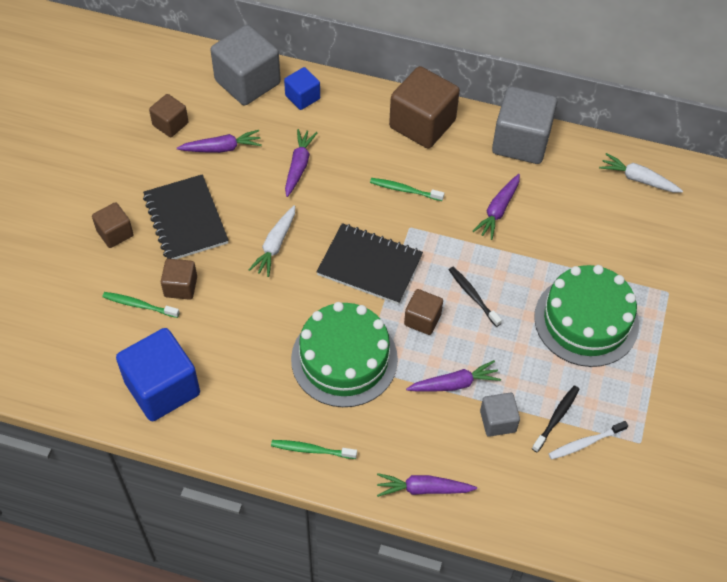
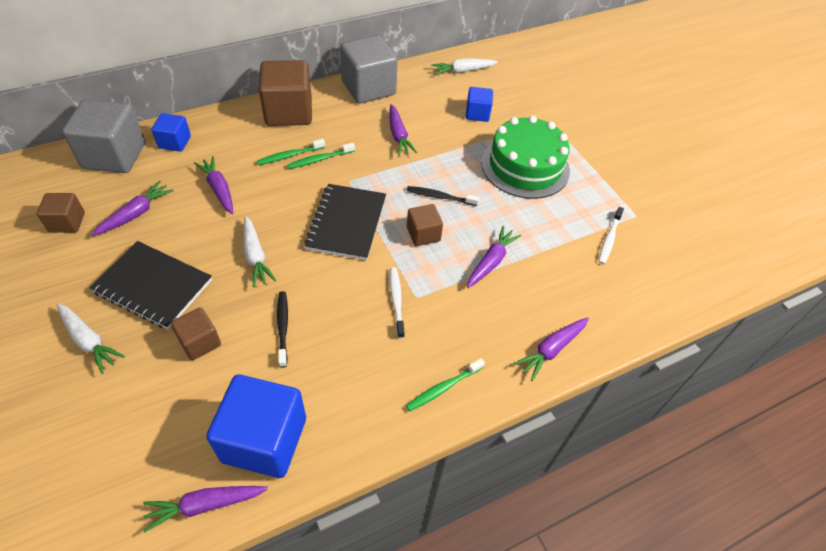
camera: 45 degrees left, 5 degrees down
brown cube [92,202,133,248] -> white carrot [57,303,125,374]
green toothbrush [102,292,180,318] -> green toothbrush moved to [257,139,325,165]
green cake [291,302,398,407] -> white toothbrush [390,267,405,338]
black notebook [316,223,423,305] -> black notebook turned 60 degrees counterclockwise [304,184,386,260]
grey cube [480,393,520,437] -> none
black toothbrush [532,386,580,452] -> black toothbrush moved to [277,291,288,368]
none -> purple carrot [143,486,268,533]
none -> blue cube [466,87,493,122]

